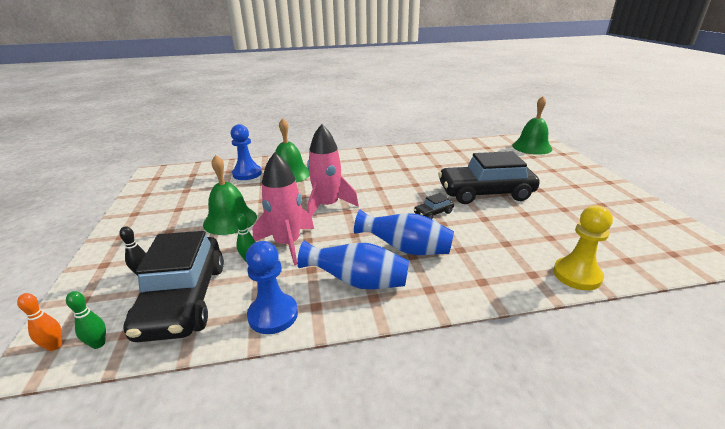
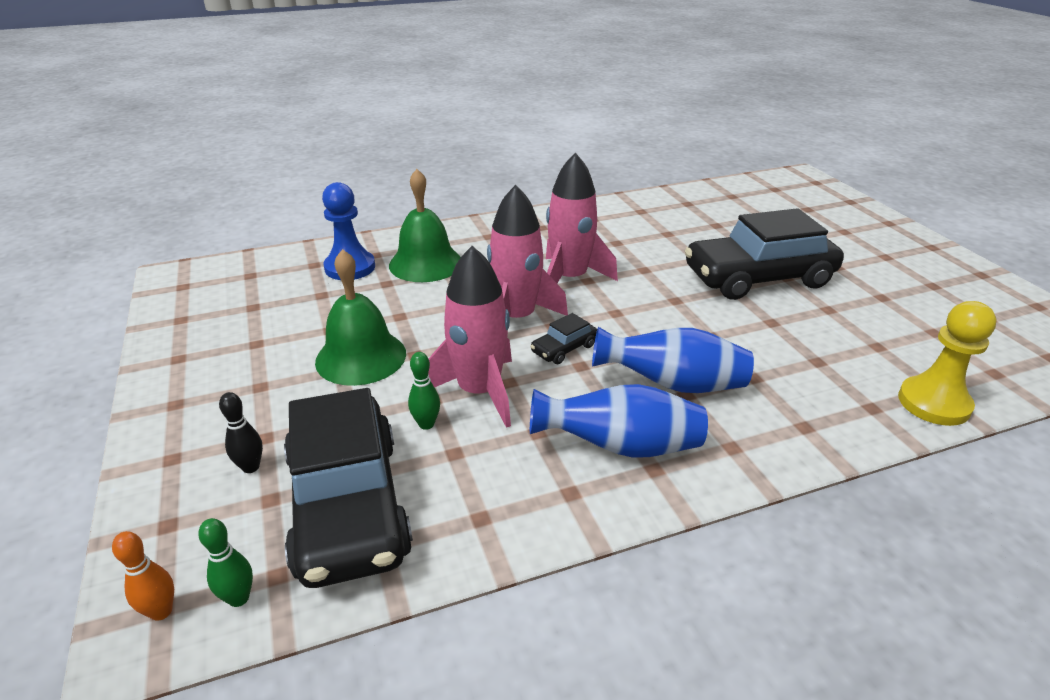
camera: 10 degrees left, 5 degrees up
blue pawn [246,241,298,334] -> none
black car [414,193,454,219] -> black car moved to [530,313,597,364]
green bell [512,96,552,155] -> none
none -> pink rocket [546,153,618,283]

